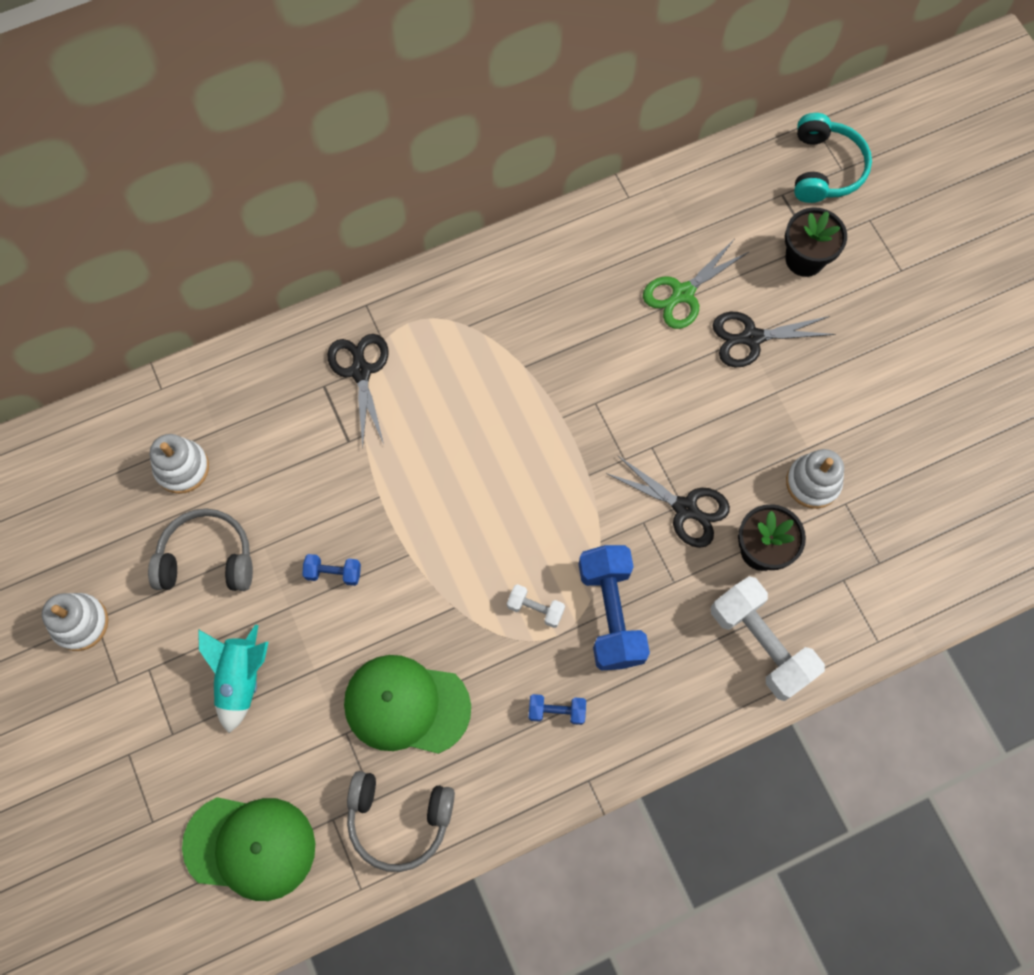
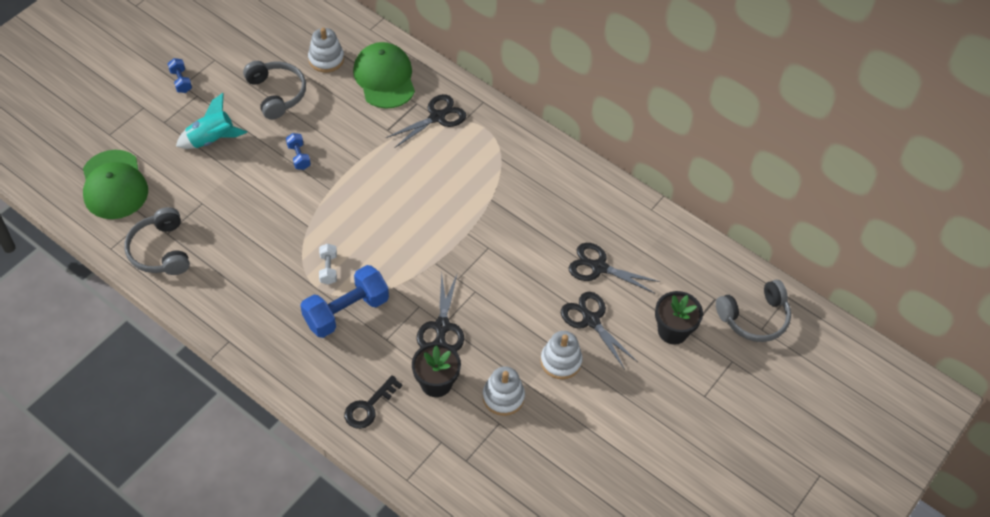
camera: 60 degrees right, 15 degrees down
white stacking toy [42,593,108,651] -> white stacking toy moved to [541,331,582,379]
green cap [344,655,471,754] -> green cap moved to [353,42,415,109]
blue dumbbell [528,694,586,725] -> blue dumbbell moved to [167,58,192,93]
green scissors [643,240,749,329] -> black scissors [569,243,660,293]
white dumbbell [711,576,825,701] -> black key [344,375,403,429]
turquoise headphones [794,113,872,203] -> grey headphones [716,280,791,342]

